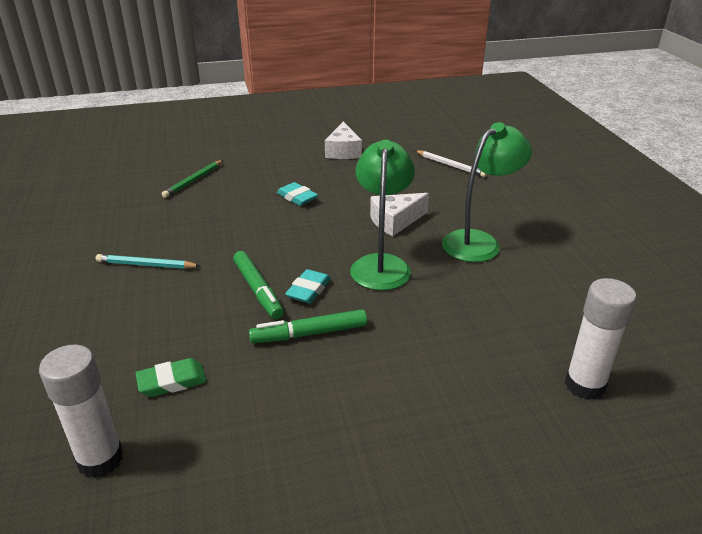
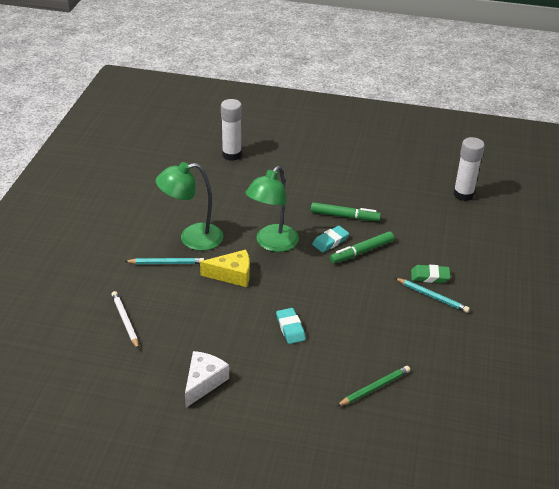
camera: 155 degrees left, 5 degrees up
green eraser [136,358,206,397] -> green eraser moved to [411,265,451,283]
green marker [233,251,284,319] -> green marker turned 120 degrees counterclockwise [330,232,394,263]
white cheese [370,193,429,236] -> yellow cheese [200,250,250,287]
none -> turquoise pencil [124,258,204,264]

